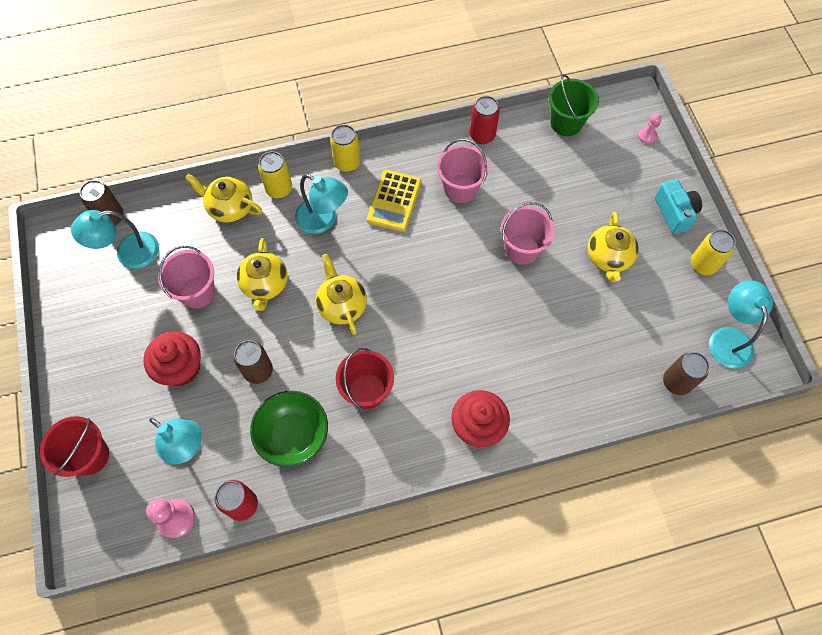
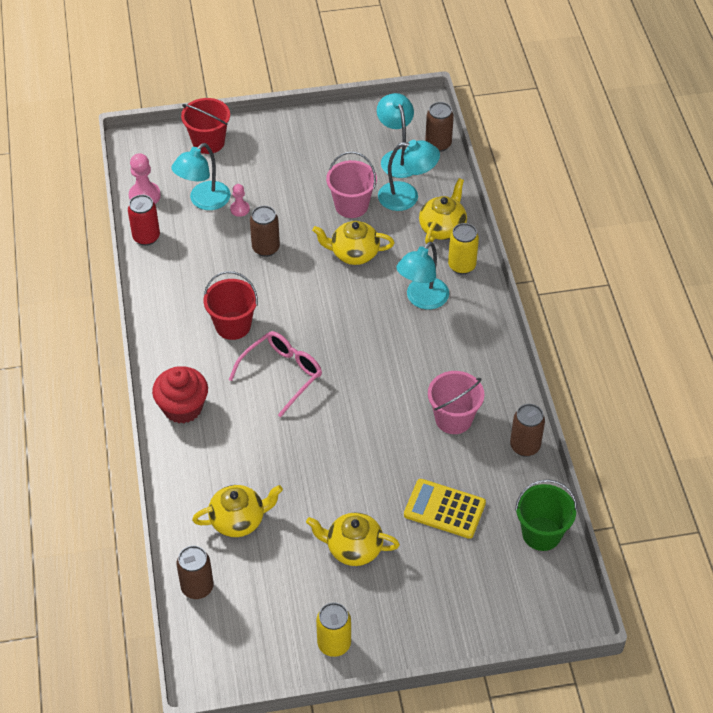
camera: 95 degrees right, 15 degrees down
red cupcake [144,331,201,386] -> none
green bowl [250,391,328,467] -> none
yellow teapot [316,254,367,335] -> yellow teapot moved to [192,485,283,537]
yellow can [330,124,361,172] -> none
yellow calculator [367,170,422,232] -> yellow calculator moved to [404,479,486,539]
red can [469,96,500,144] -> brown can [510,404,545,457]
pink bucket [501,202,555,265] -> none
pink pawn [638,113,662,144] -> pink pawn moved to [230,184,250,217]
turquoise camera [655,179,702,234] -> none
turquoise lamp [709,280,773,368] -> turquoise lamp moved to [378,140,440,211]
none -> pink glasses [229,331,322,417]

